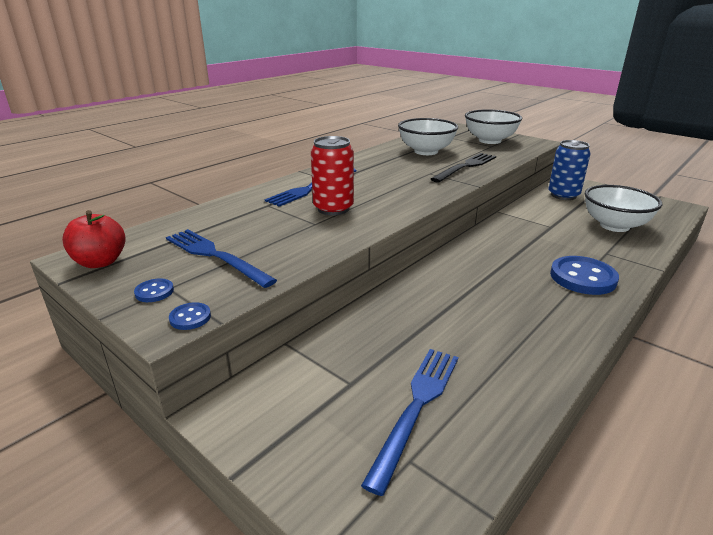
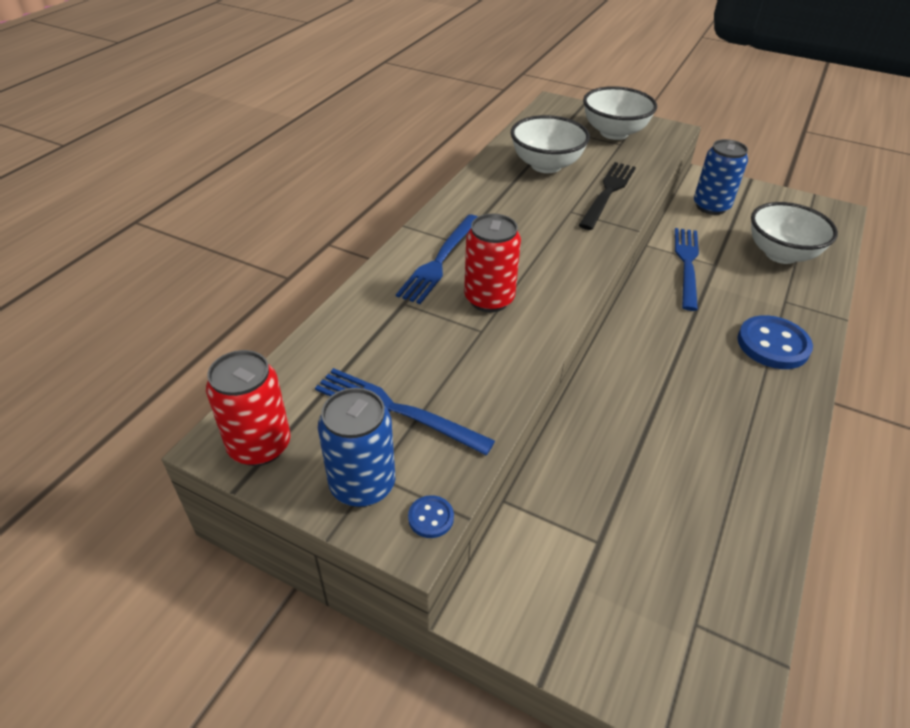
camera: 15 degrees left, 15 degrees up
red apple [62,210,125,268] -> red can [206,350,291,466]
blue button [134,279,174,302] -> blue can [318,388,395,507]
blue fork [361,349,458,496] -> blue fork moved to [675,228,699,311]

